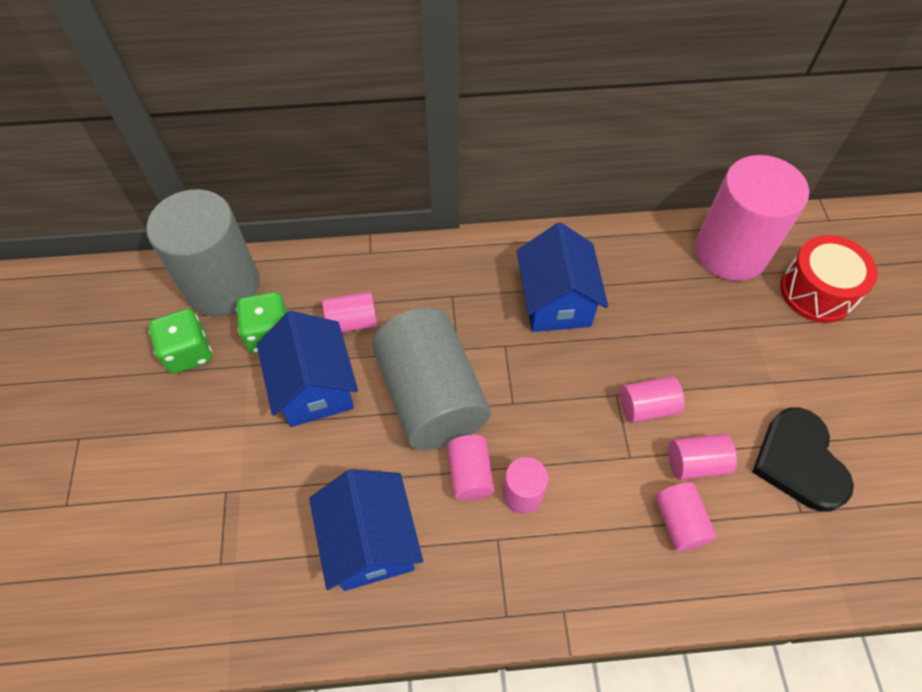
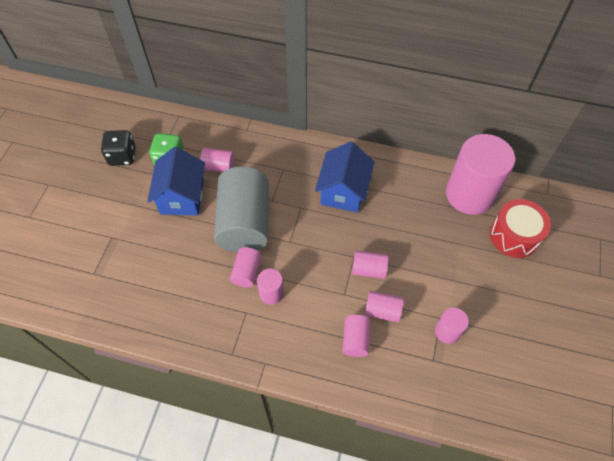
camera: 20 degrees right, 0 degrees up
grey cylinder [146,189,260,316] -> none
green dice [148,309,212,374] -> black dice [101,130,136,166]
blue house [309,470,423,591] -> none
black heart [752,407,854,512] -> pink cylinder [435,308,469,344]

